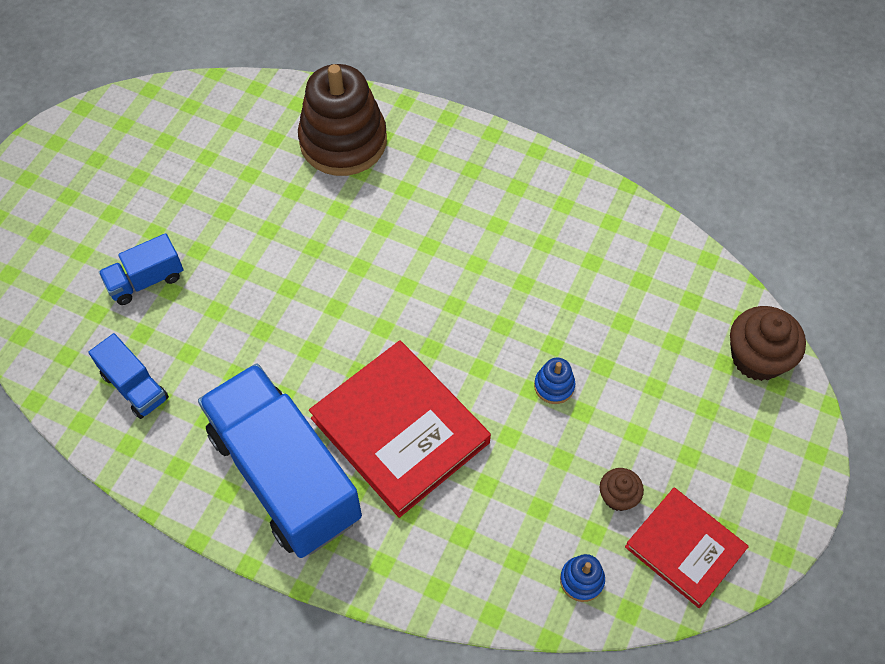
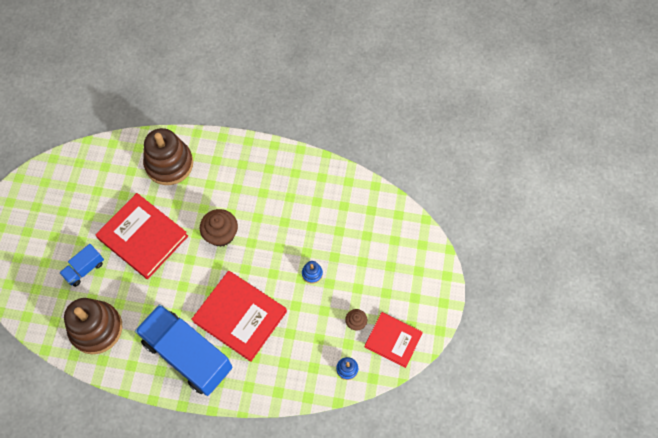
camera: 15 degrees left, 5 degrees up
blue truck [88,333,169,419] -> brown stacking toy [64,298,122,354]
brown cupcake [730,306,806,381] -> brown cupcake moved to [200,209,238,247]
none -> red book [95,193,188,279]

